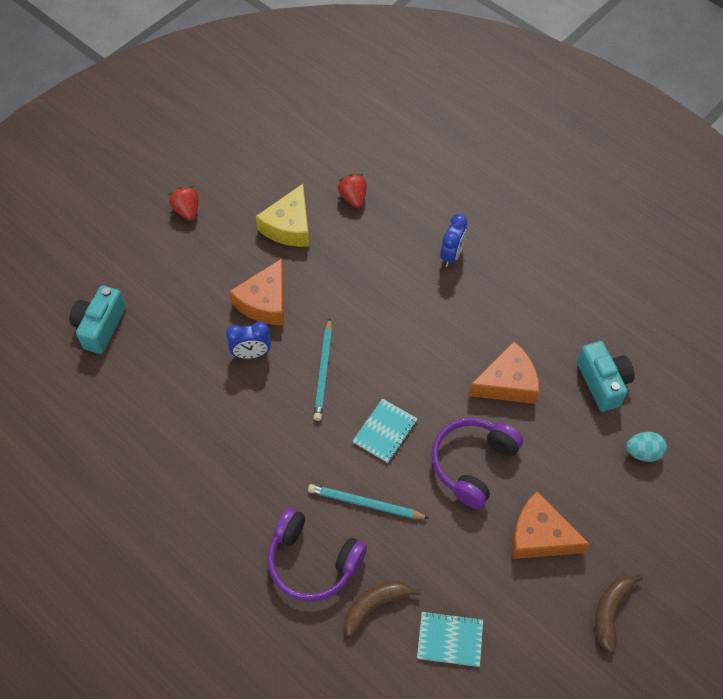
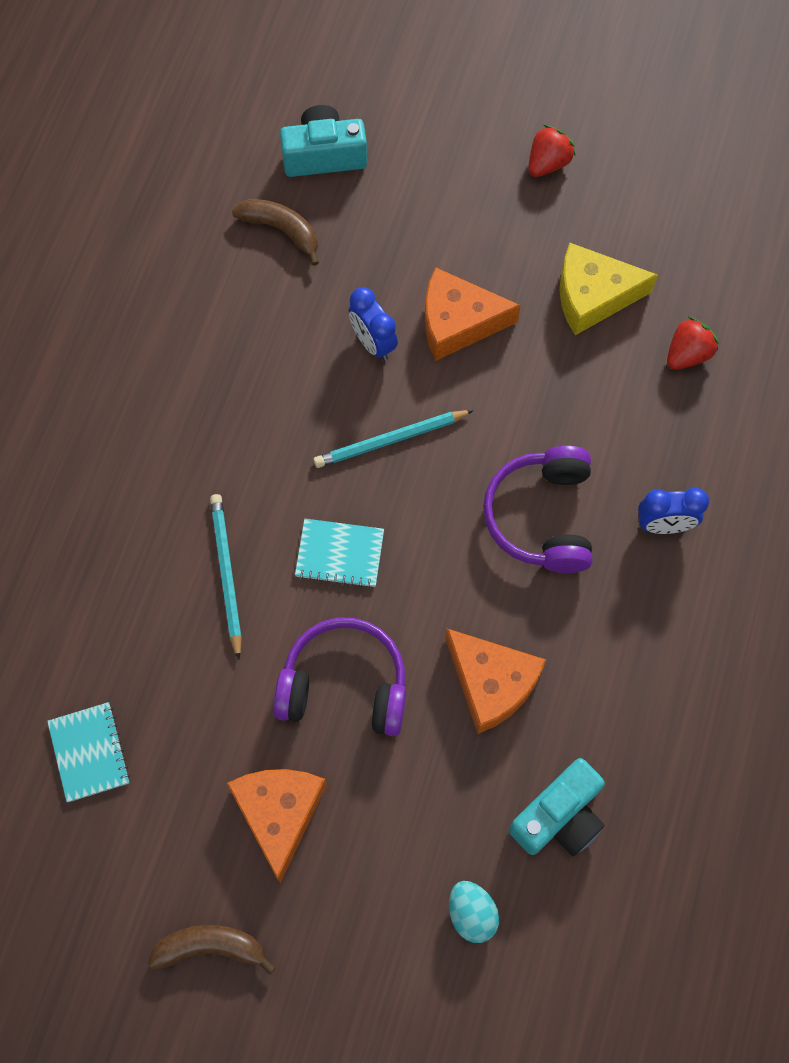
camera: 65 degrees right, 10 degrees up
purple headphones [268,508,367,602] -> purple headphones moved to [483,446,592,573]
brown banana [344,580,421,636] -> brown banana moved to [232,199,319,266]

